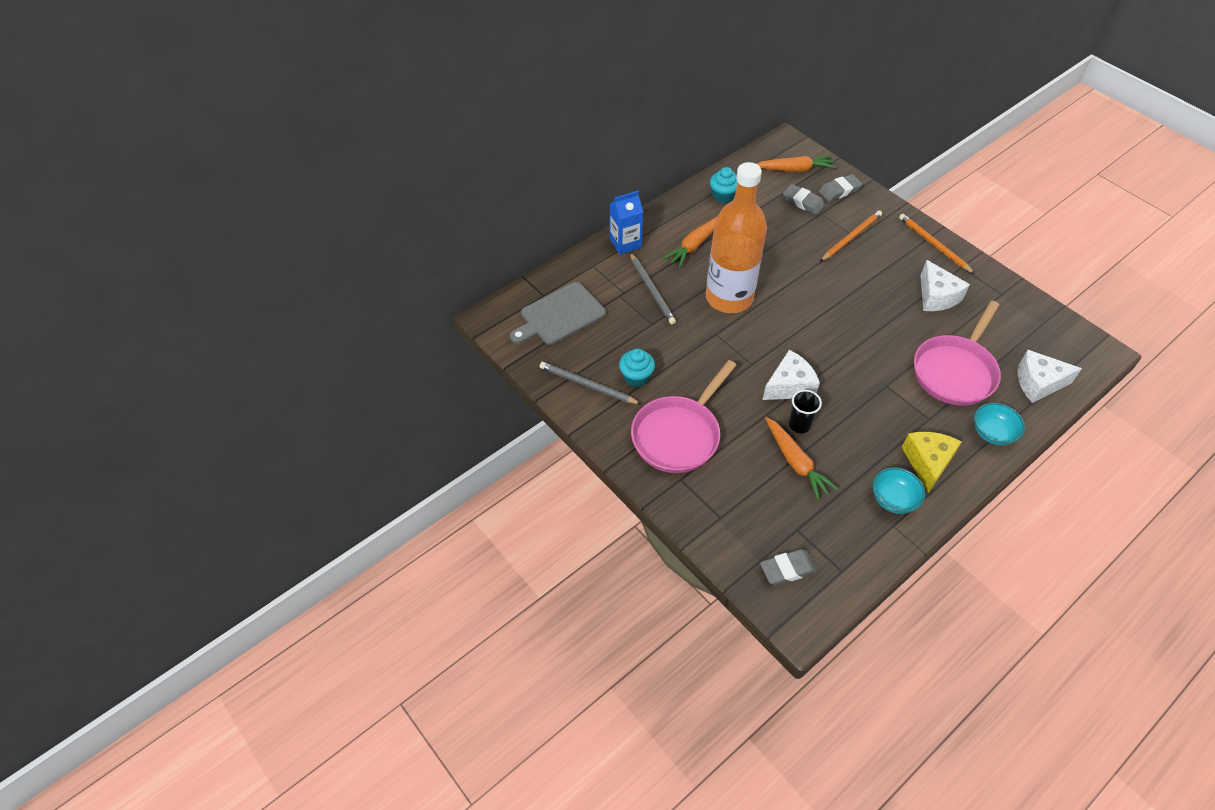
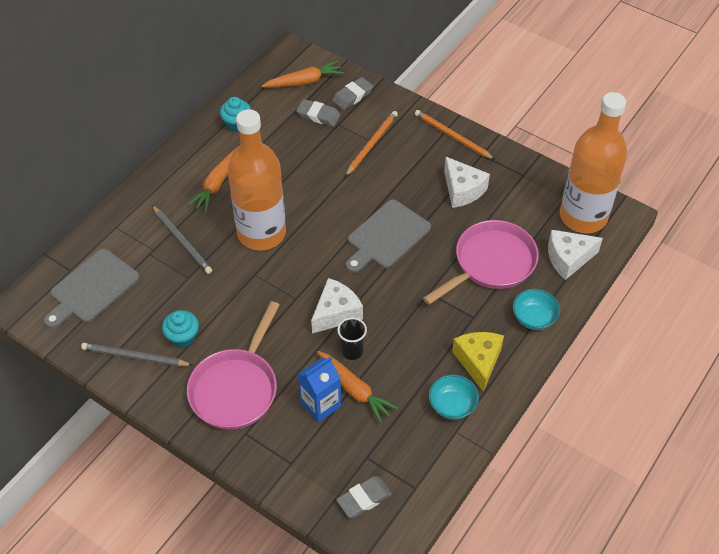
camera: 15 degrees left, 0 degrees up
blue carton [609,191,643,255] -> blue carton moved to [298,357,341,423]
pink pan [914,300,1001,406] -> pink pan turned 150 degrees counterclockwise [423,220,539,305]
none -> grey cutting board [345,199,431,273]
none -> orange bottle [560,92,627,233]

